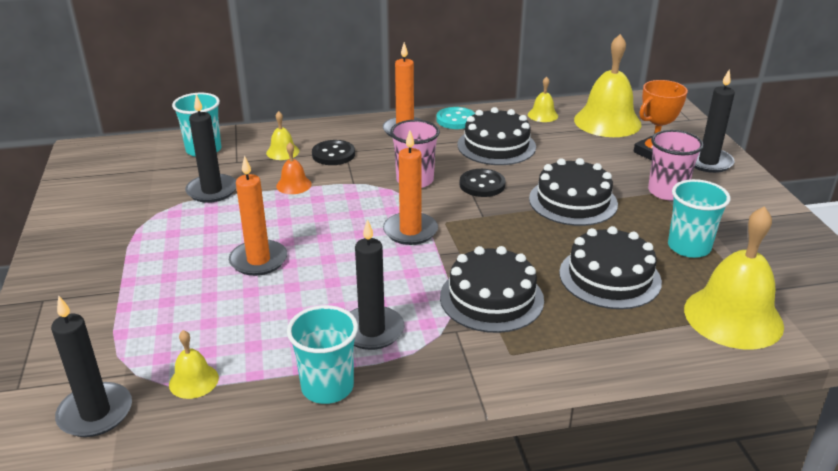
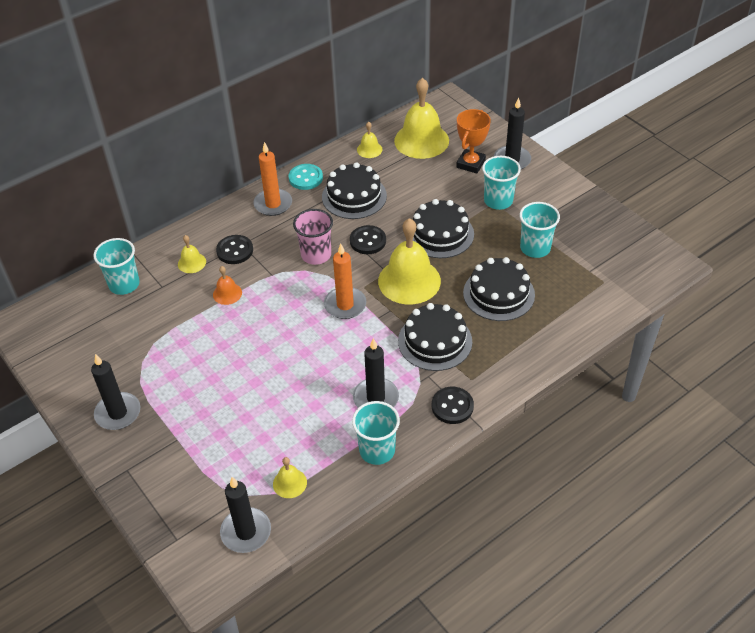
camera: 25 degrees left, 15 degrees up
black candle [185,94,236,203] -> black candle moved to [91,354,140,430]
orange candle [229,156,287,276] -> none
pink cup [648,130,704,200] -> turquoise cup [482,156,521,210]
yellow bell [684,206,784,350] -> yellow bell moved to [378,218,441,304]
none -> black button [432,387,474,424]

